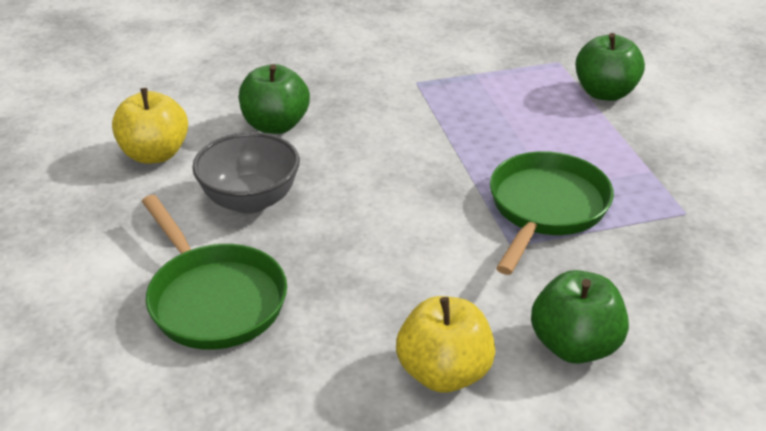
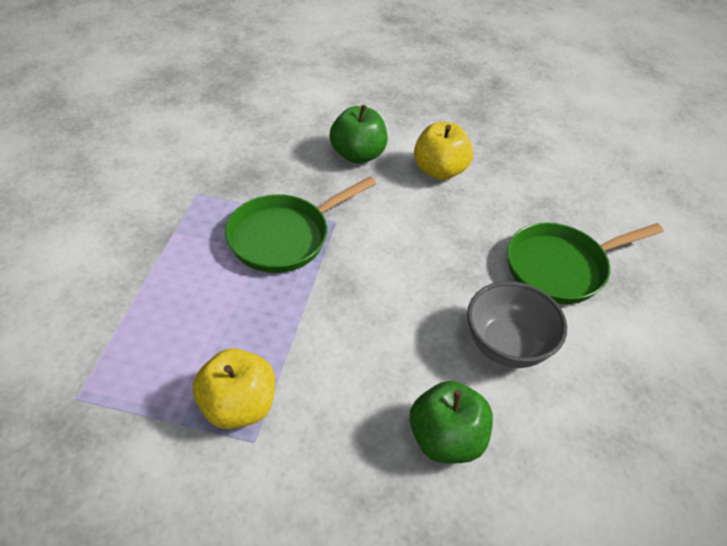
camera: 155 degrees left, 10 degrees up
yellow apple [112,88,188,164] -> yellow apple moved to [193,348,275,429]
green pan [142,195,287,350] -> green pan turned 105 degrees counterclockwise [507,222,663,304]
green apple [575,33,645,101] -> none

